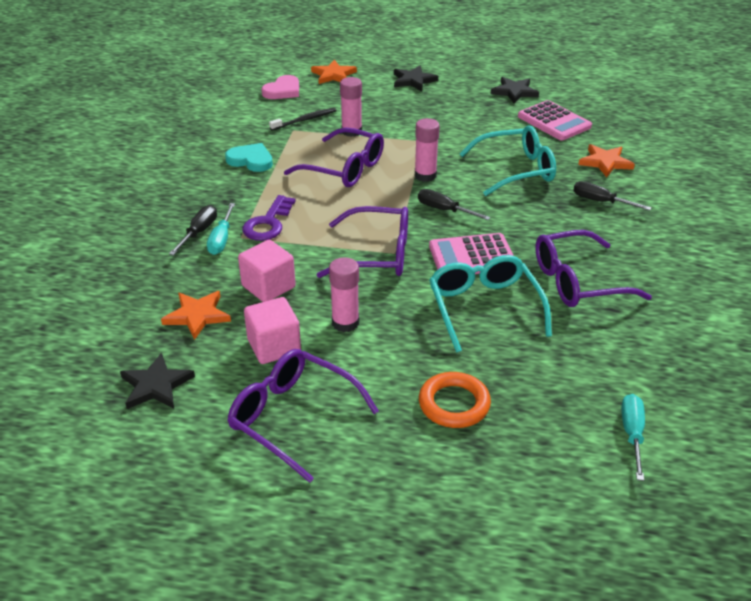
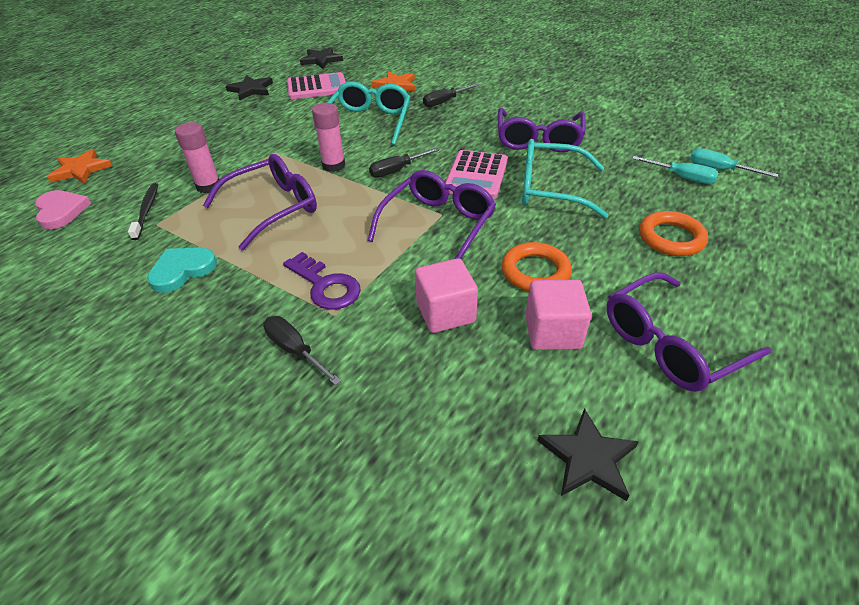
camera: 65 degrees left, 5 degrees up
orange star [161,291,231,340] -> none
turquoise screwdriver [207,203,235,255] -> turquoise screwdriver moved to [632,156,718,184]
pink glue stick [329,257,359,332] -> orange ring [502,242,572,291]
black star [394,66,438,91] -> black star moved to [300,47,343,69]

